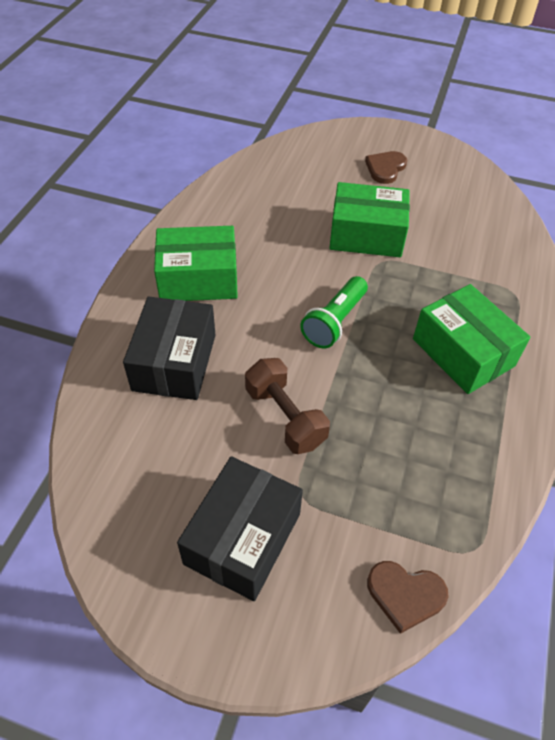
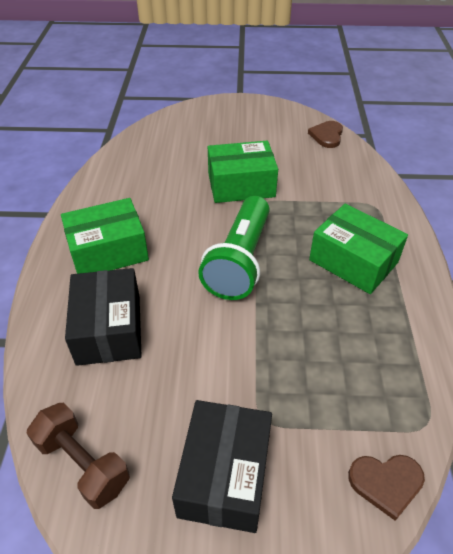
camera: 15 degrees left, 5 degrees down
brown dumbbell [245,358,330,454] -> brown dumbbell moved to [26,403,130,509]
green flashlight [300,276,368,348] -> green flashlight [198,196,270,300], size x1.55
brown heart [365,151,407,184] -> brown heart moved to [308,121,343,148]

